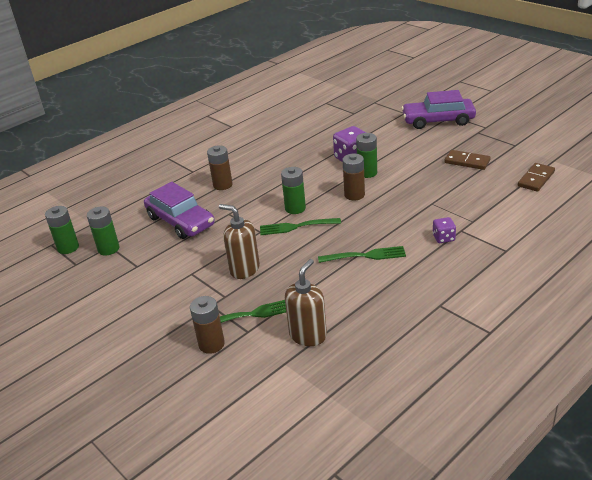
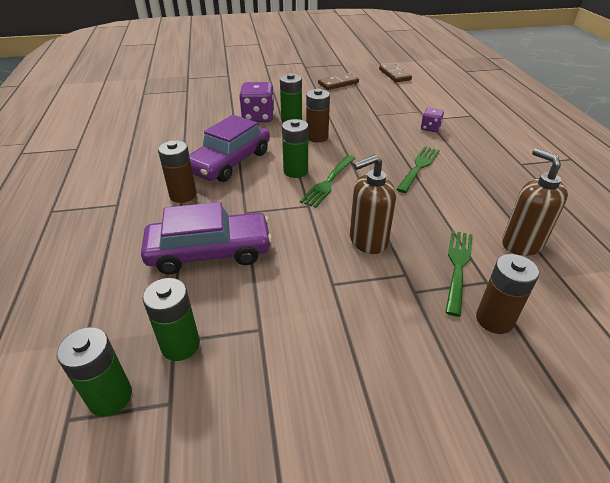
camera: 60 degrees left, 5 degrees up
purple car [401,90,476,129] -> purple car moved to [189,115,270,182]

